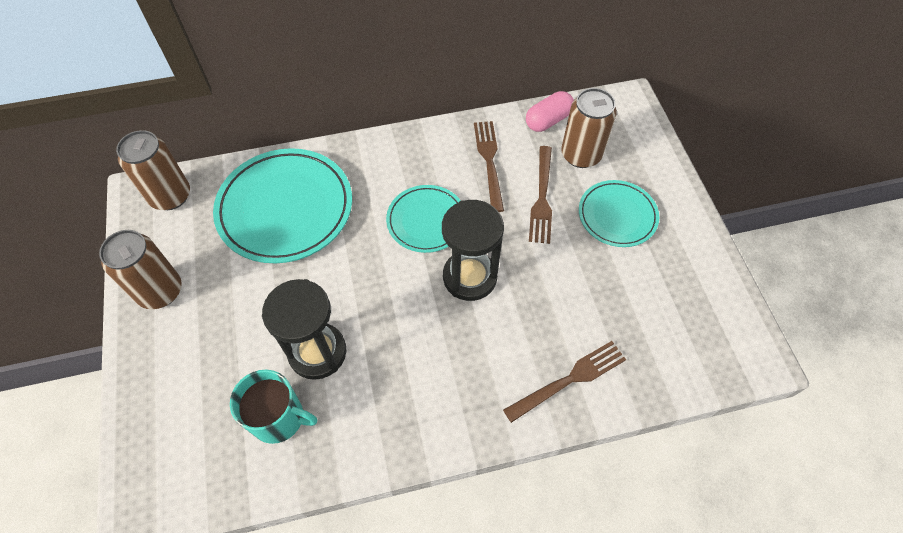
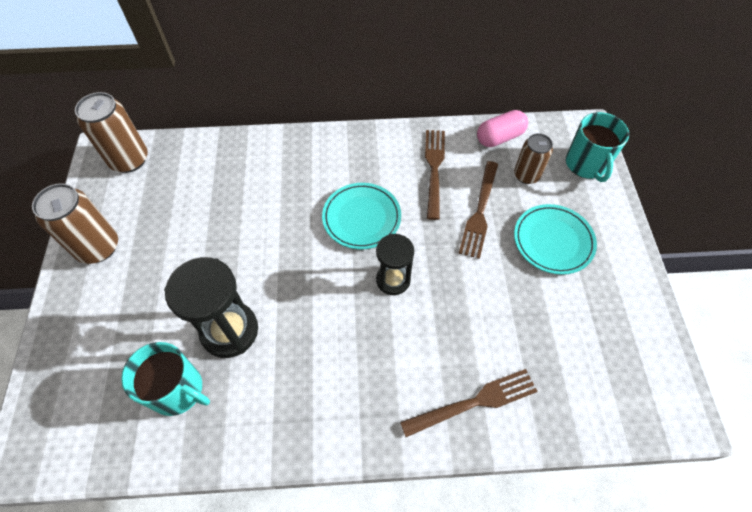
camera: 10 degrees right, 0 degrees up
turquoise plate [213,148,352,263] -> none
black hourglass [442,200,504,301] -> black hourglass [376,234,414,295], size x0.63
brown can [561,88,617,168] -> brown can [514,133,553,184], size x0.65
none -> turquoise mug [566,112,629,182]

